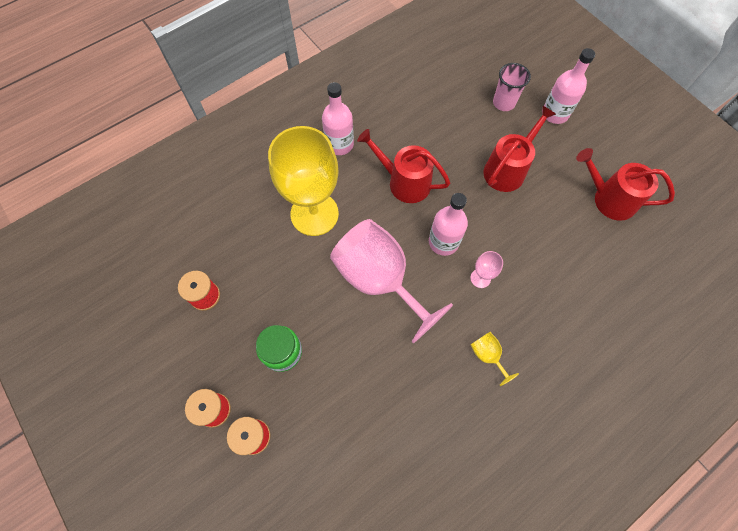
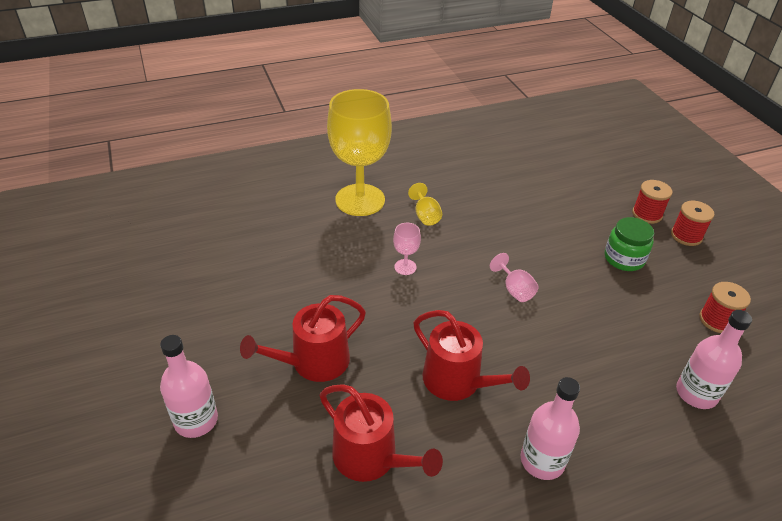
camera: 165 degrees left, 25 degrees down
yellow goblet [268,126,339,236] -> yellow goblet moved to [327,89,392,216]
pink goblet [330,219,453,343] -> pink goblet [490,253,539,302], size x0.40
pink bottle [429,193,468,256] -> pink bottle moved to [676,310,752,409]
pink cup [493,63,531,111] -> none
red watering can [576,148,675,221] -> red watering can moved to [319,384,443,482]

